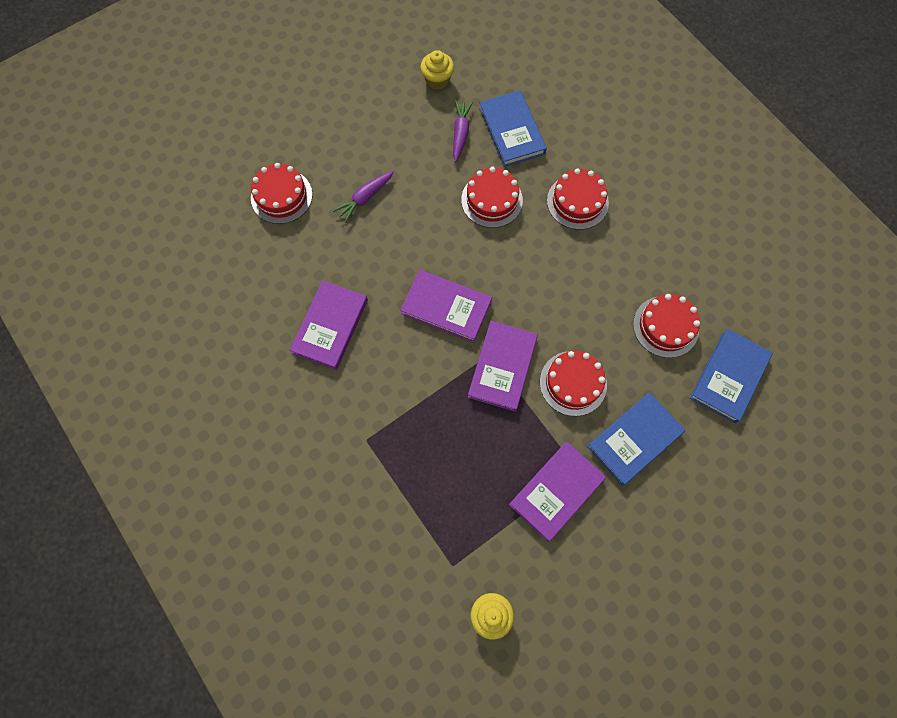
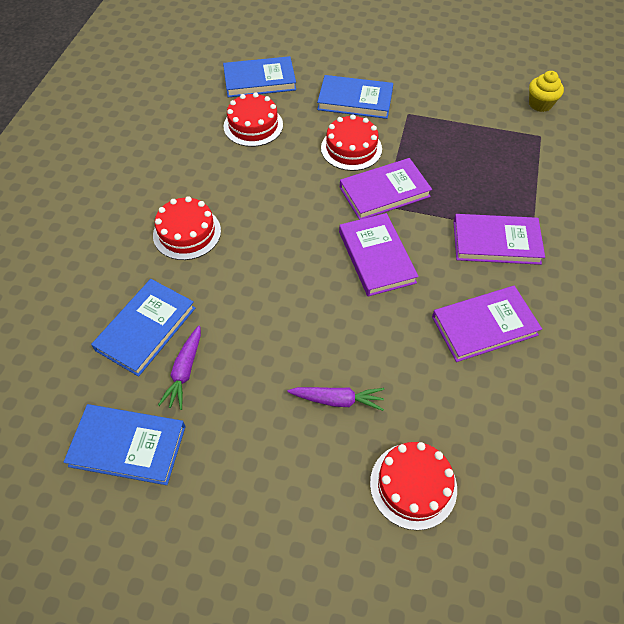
camera: 130 degrees left, 15 degrees down
yellow cupcake [420,50,454,90] -> blue book [64,404,186,485]
purple carrot [453,100,473,162] -> purple carrot turned 45 degrees counterclockwise [158,325,201,410]
red cake [461,167,523,228] -> none
purple book [509,441,606,542] -> purple book moved to [453,214,545,265]

